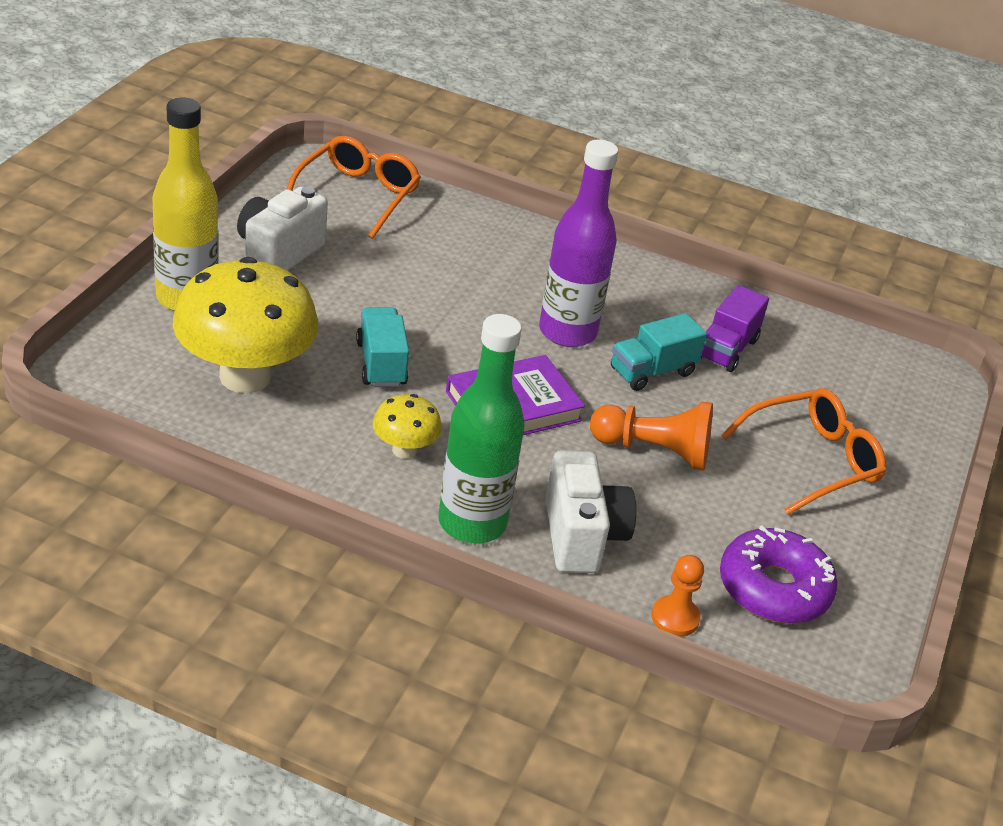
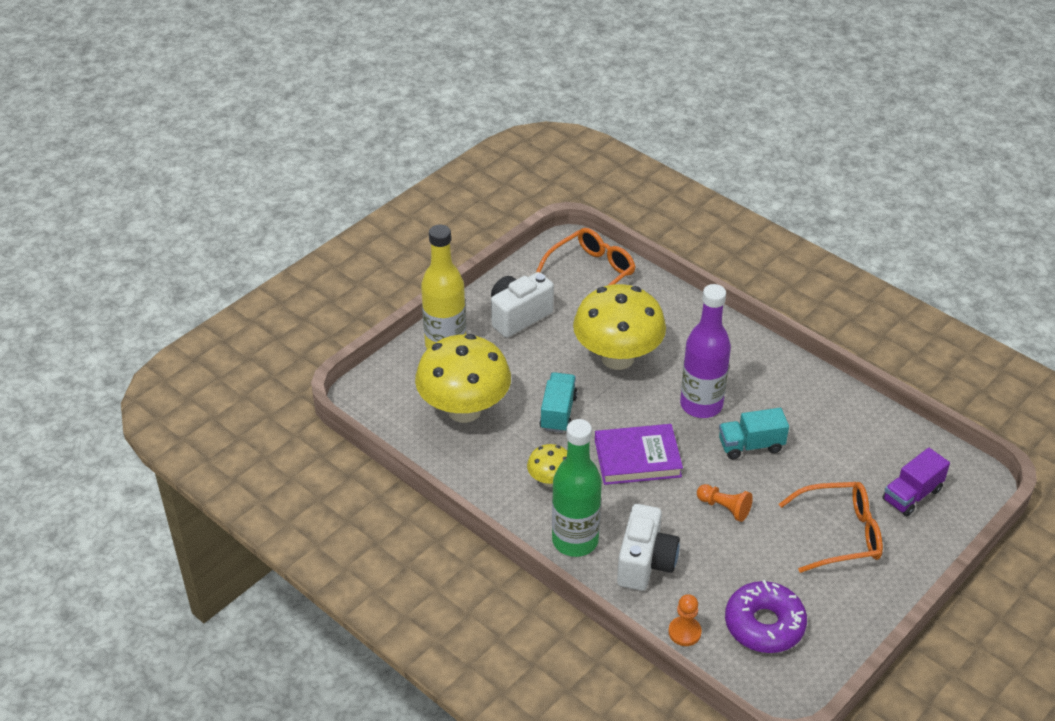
camera: 25 degrees right, 5 degrees up
orange pawn [590,402,713,471] -> orange pawn [697,484,753,522], size x0.64
purple truck [700,285,769,372] -> purple truck moved to [882,448,950,516]
none -> yellow mushroom [573,284,666,370]

